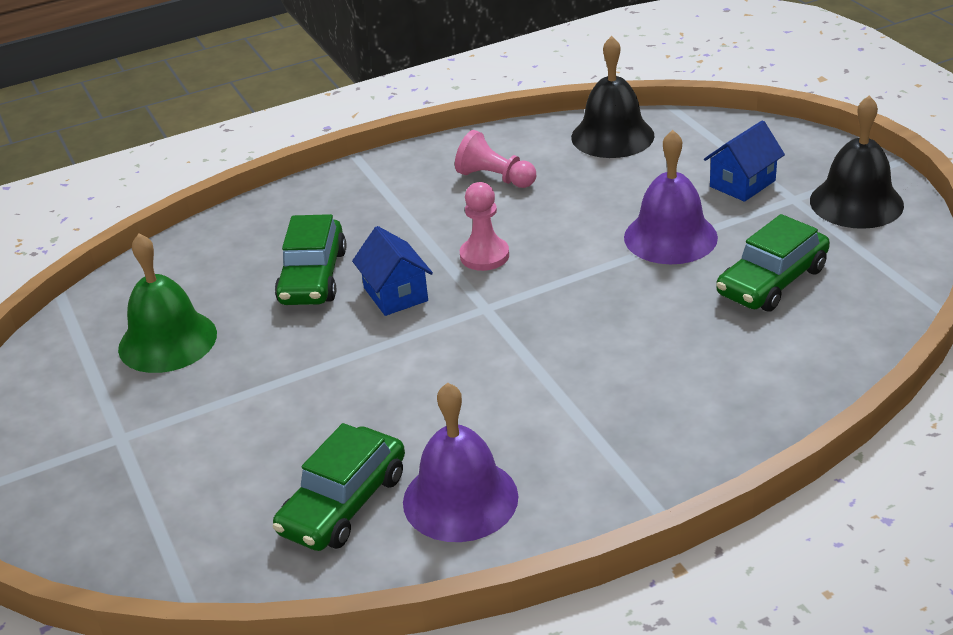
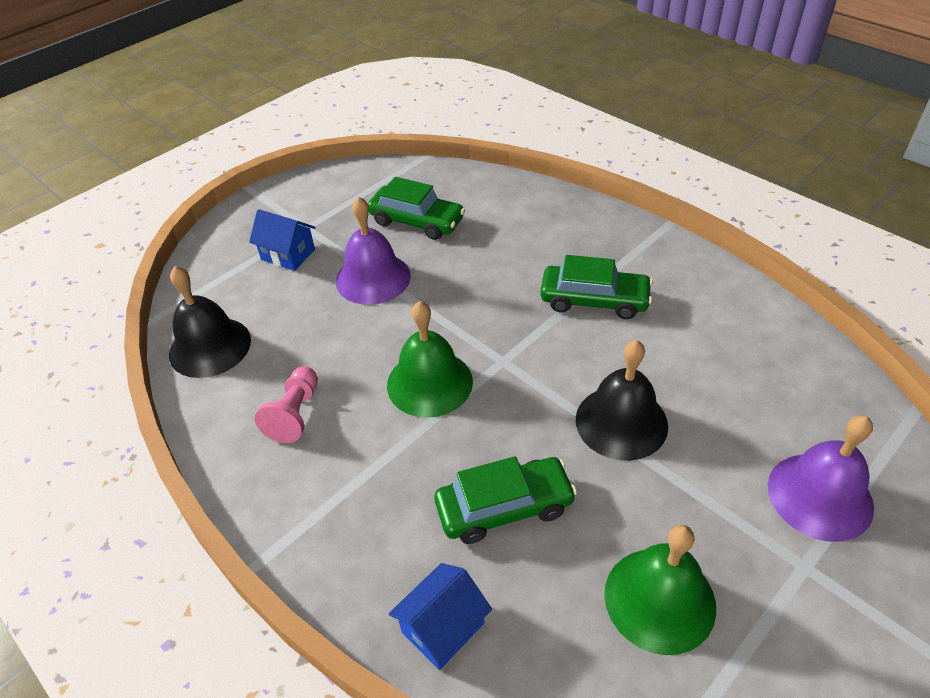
camera: 110 degrees left, 10 degrees up
green car [272,423,405,551] -> green car moved to [540,255,653,319]
blue house [352,226,433,316] -> blue house moved to [389,563,492,670]
purple bell [403,383,518,542] -> purple bell moved to [768,415,874,542]
pink pawn [460,182,509,271] -> green bell [387,301,473,418]
black bell [810,95,904,229] -> black bell moved to [576,340,668,461]

